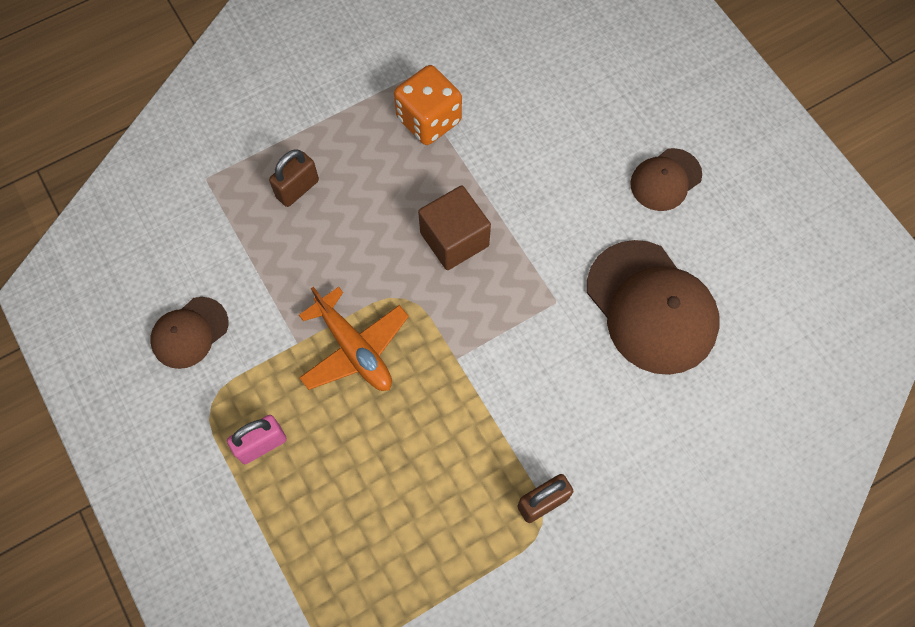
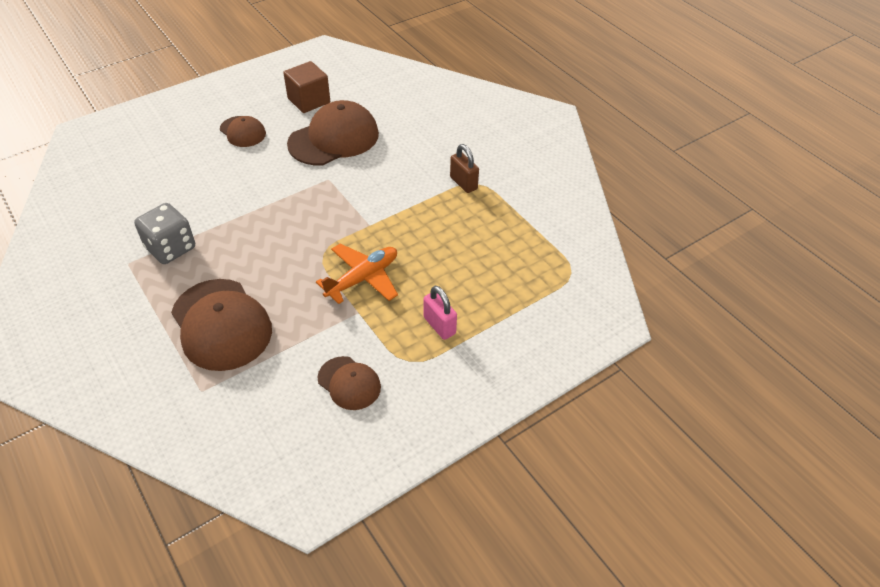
camera: 95 degrees left, 20 degrees down
brown padlock [269,149,319,207] -> brown cap [171,279,272,371]
orange dice [394,65,462,145] -> grey dice [134,203,195,264]
brown cube [418,185,491,270] -> brown cube moved to [283,61,330,113]

